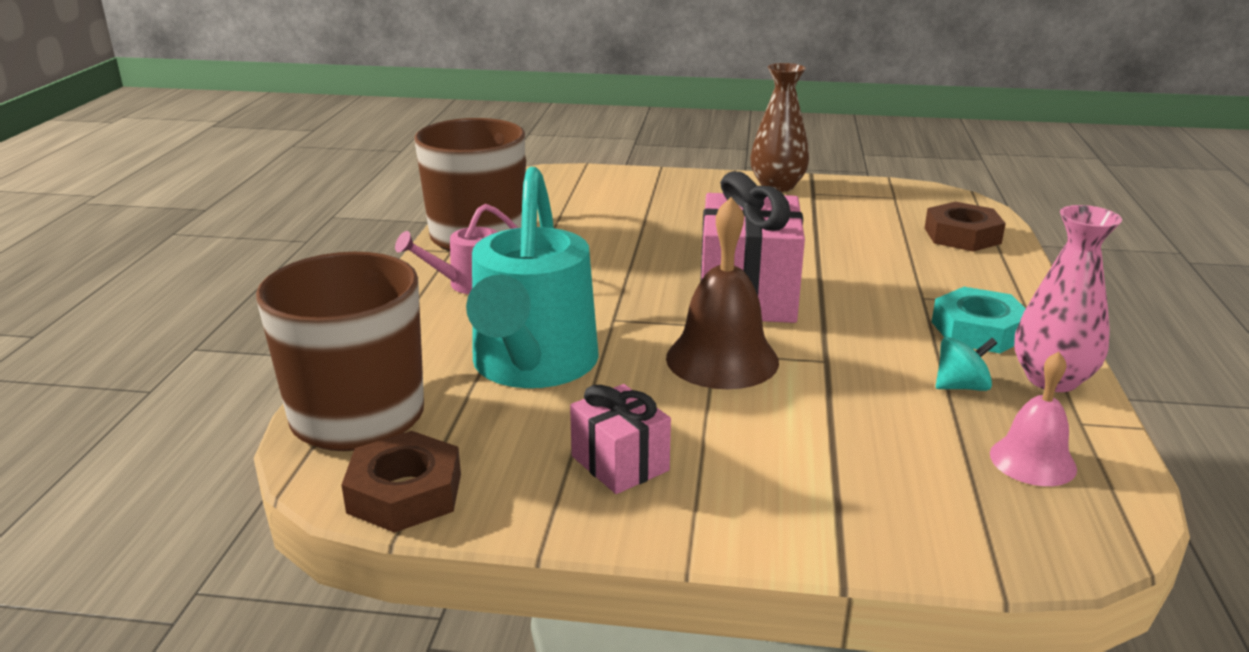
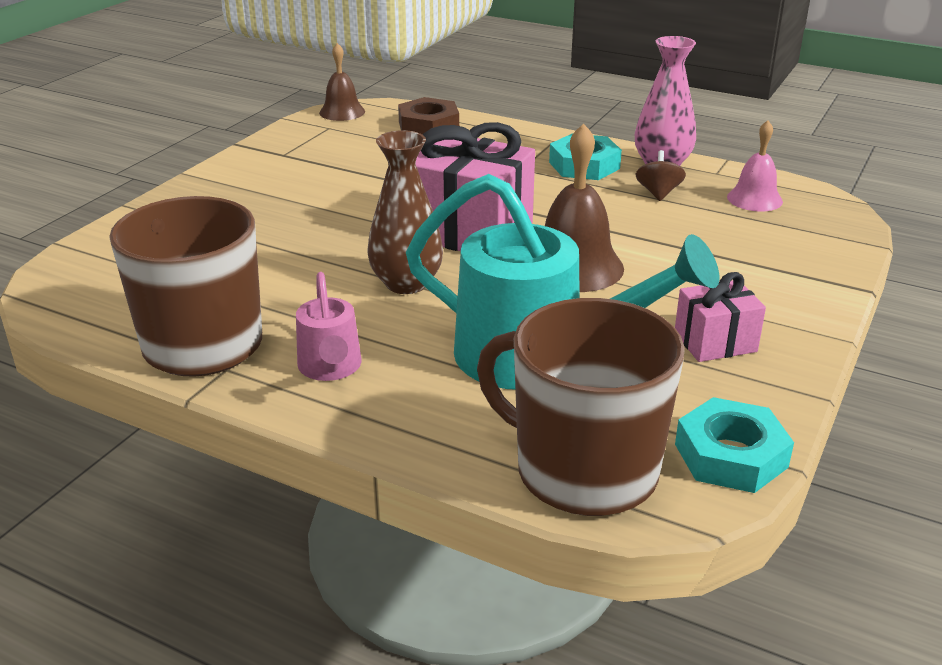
camera: 70 degrees left, 5 degrees up
brown nut [341,431,461,533] -> turquoise nut [675,397,794,493]
brown vase [750,63,809,192] -> brown vase moved to [367,130,443,294]
turquoise spinning top [936,337,997,391] -> brown spinning top [636,150,686,201]
none -> brown bell [319,43,365,121]

